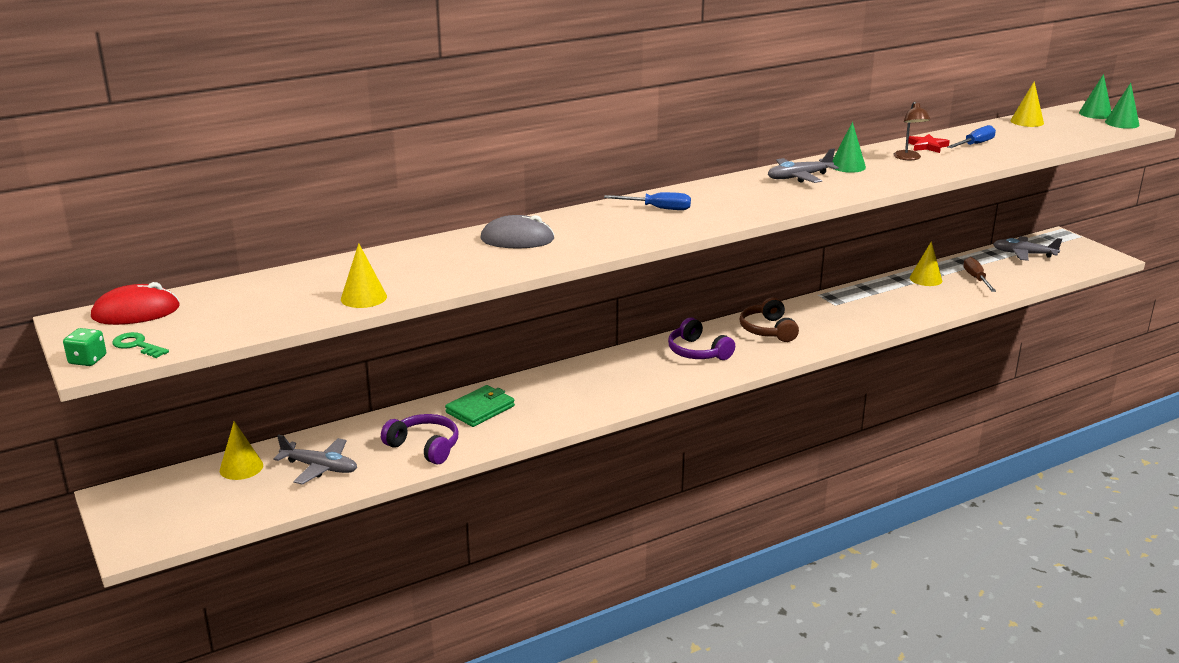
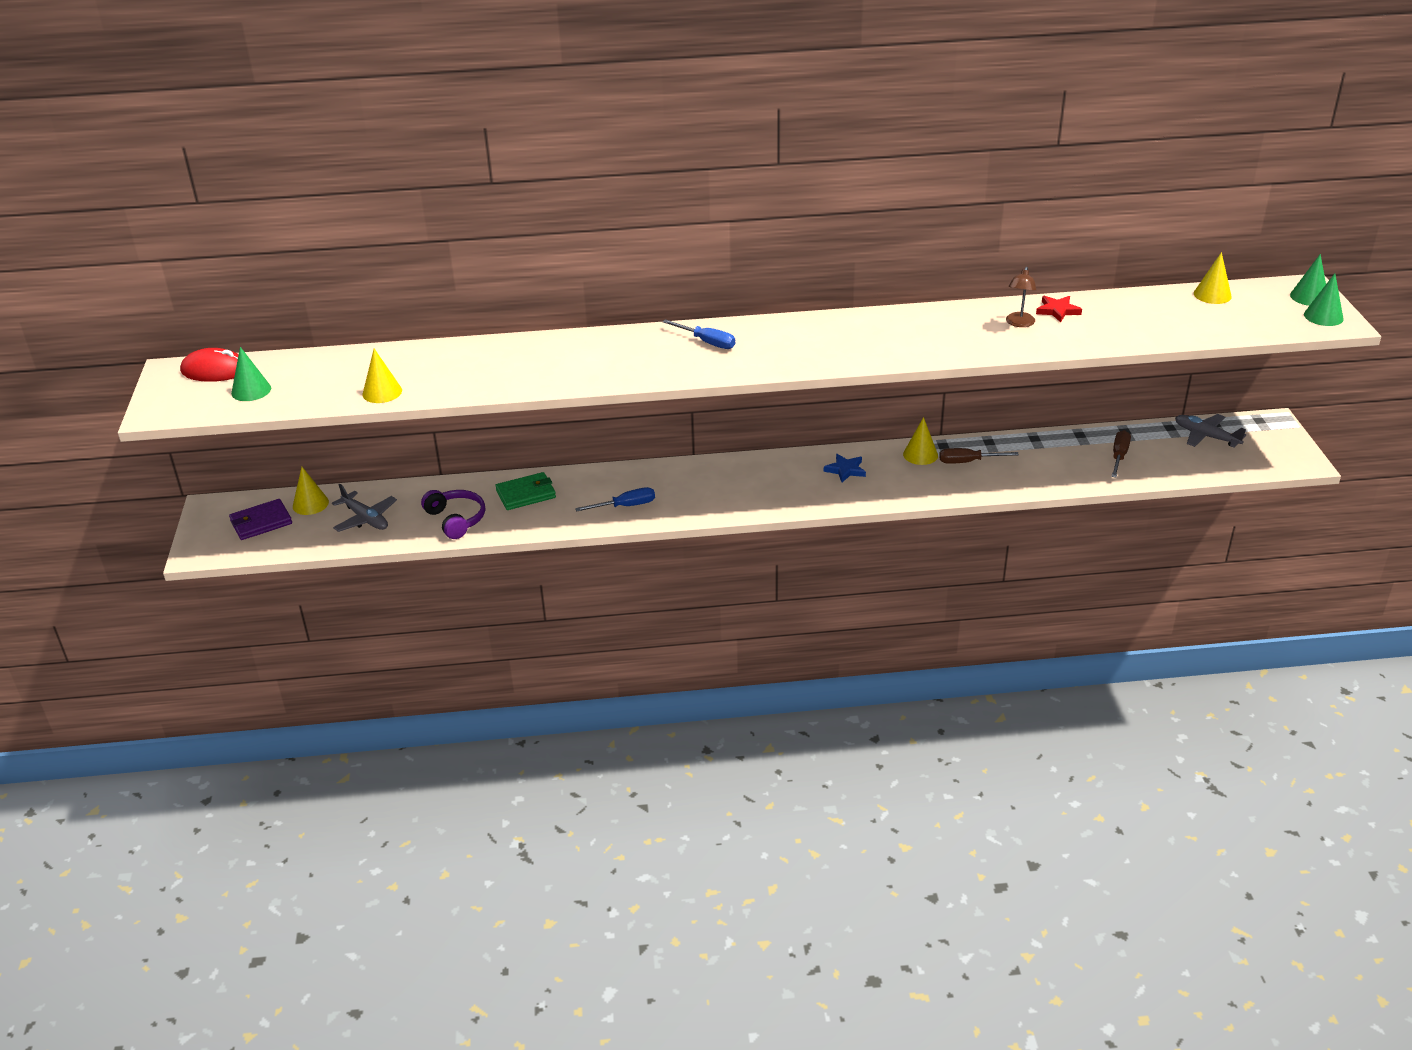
camera: 25 degrees right, 10 degrees up
green dice [63,328,106,366] -> none
green key [112,332,169,358] -> none
grey mouse [481,215,555,248] -> none
purple headphones [668,317,735,360] -> none
brown headphones [740,297,799,342] -> blue star [824,454,866,482]
grey plane [768,149,839,183] -> none
green cone [833,122,866,173] -> green cone moved to [231,347,271,401]
yellow cone [910,241,942,286] -> yellow cone moved to [903,417,938,465]
blue screwdriver [947,125,996,148] -> blue screwdriver moved to [575,487,655,512]
none -> purple wallet [229,499,292,540]
none -> brown screwdriver [939,448,1019,464]

